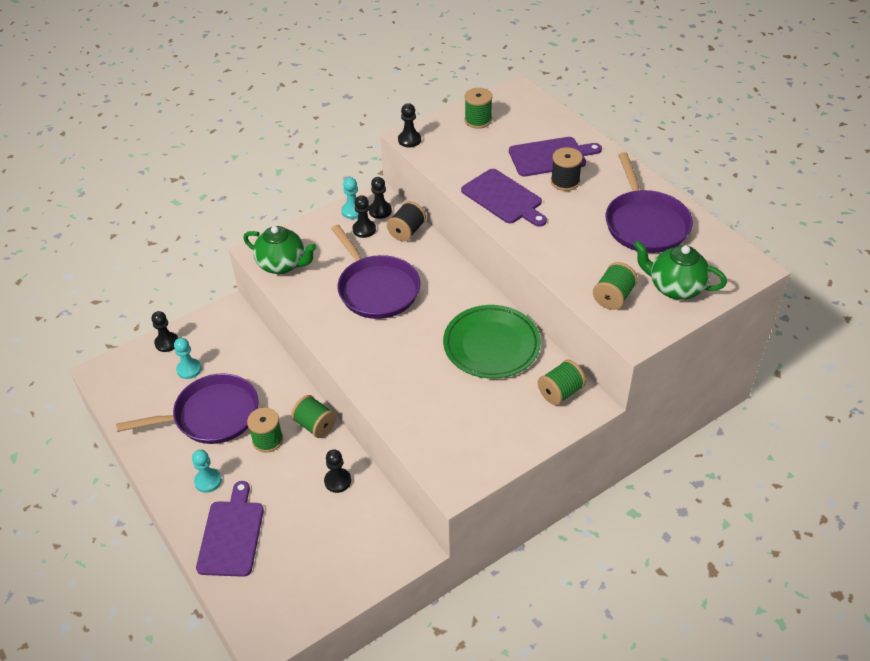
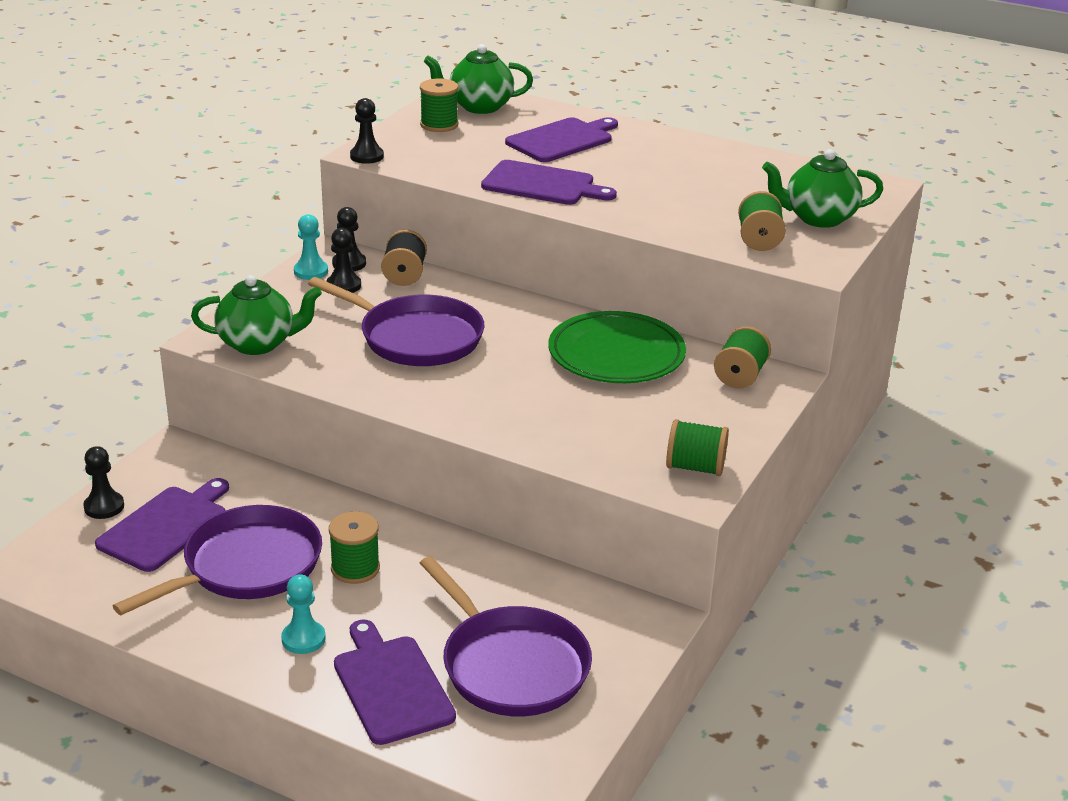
camera: 30 degrees left, 15 degrees down
turquoise pawn [174,338,202,379] -> purple cutting board [95,478,229,572]
green spool [291,395,337,438] -> green spool moved to [666,419,729,476]
black pawn [324,450,351,493] -> none
black spool [551,147,583,191] -> none
purple pan [605,152,693,253] -> purple pan moved to [420,556,592,716]
none -> green teapot [424,44,533,114]

